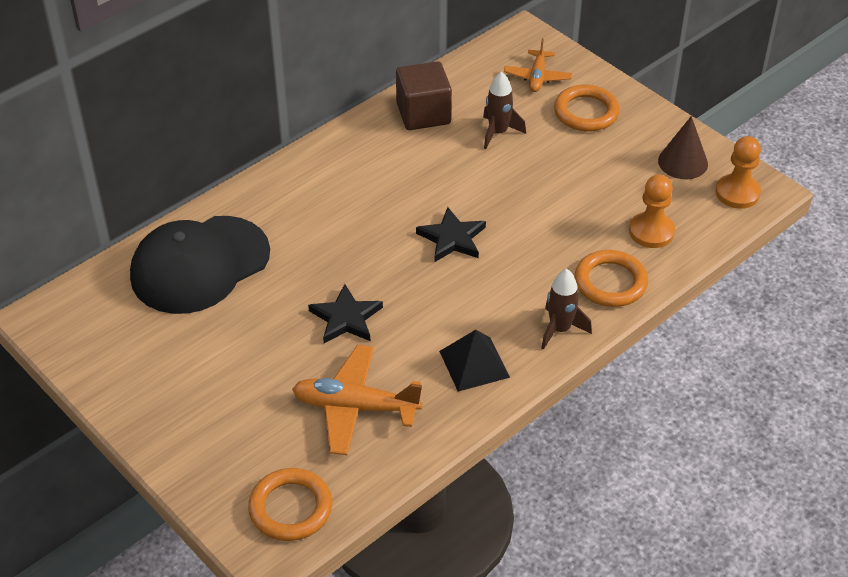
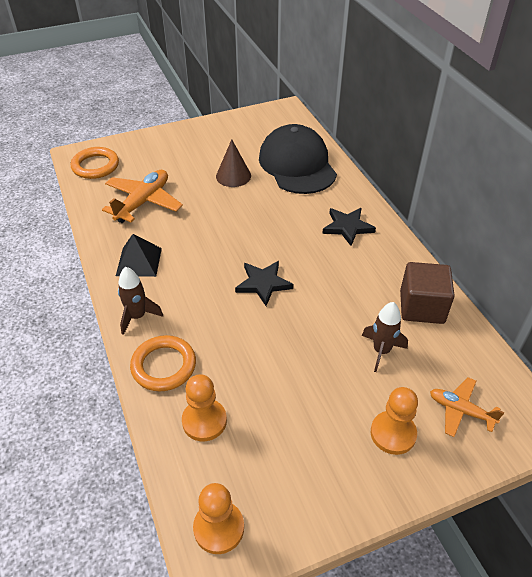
camera: 110 degrees right, 0 degrees up
black star [308,284,383,343] -> black star moved to [322,208,376,246]
orange ring [554,85,620,131] -> orange pawn [371,387,418,455]
brown cone [658,116,708,179] -> brown cone moved to [216,139,251,187]

